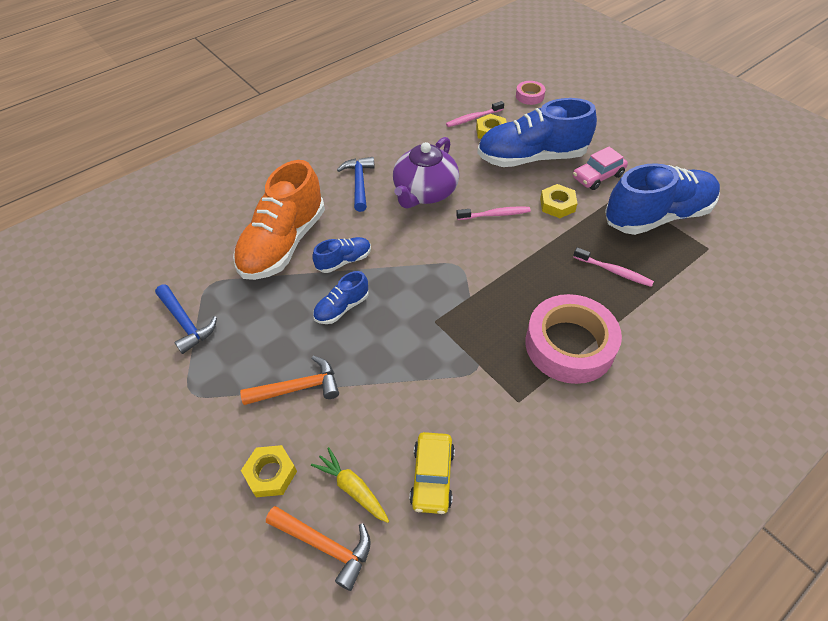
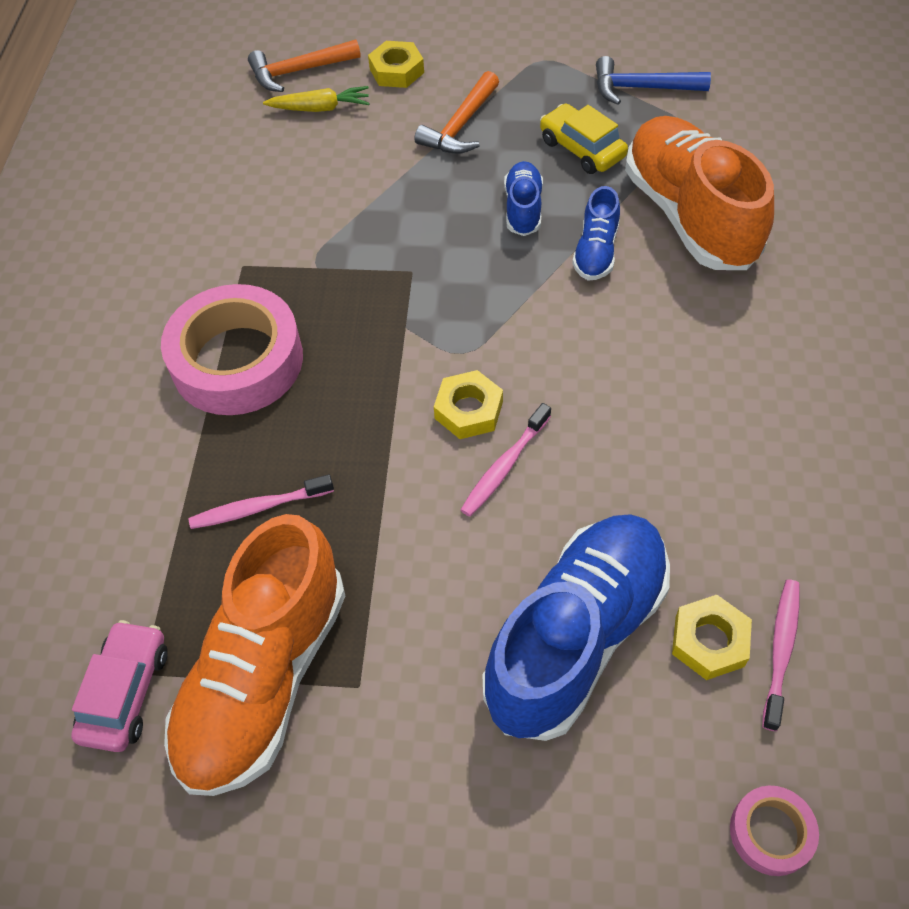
camera: 135 degrees right, 5 degrees up
blue hammer [337,157,375,212] -> none
purple teapot [393,137,459,208] -> none
yellow car [409,432,455,514] -> yellow car moved to [540,104,628,174]
yellow nut [540,184,578,218] -> yellow nut moved to [434,370,503,439]
pink car [573,147,628,190] -> pink car moved to [71,620,168,752]
blue shoe [605,163,720,235] -> orange shoe [164,514,345,796]

